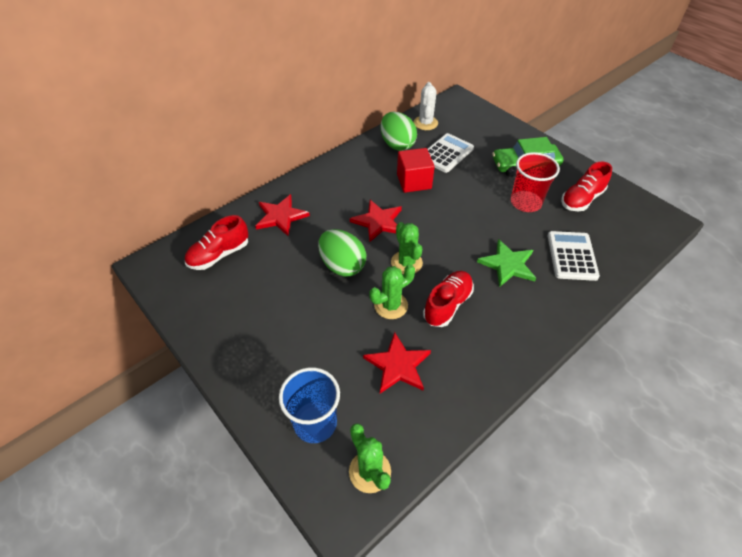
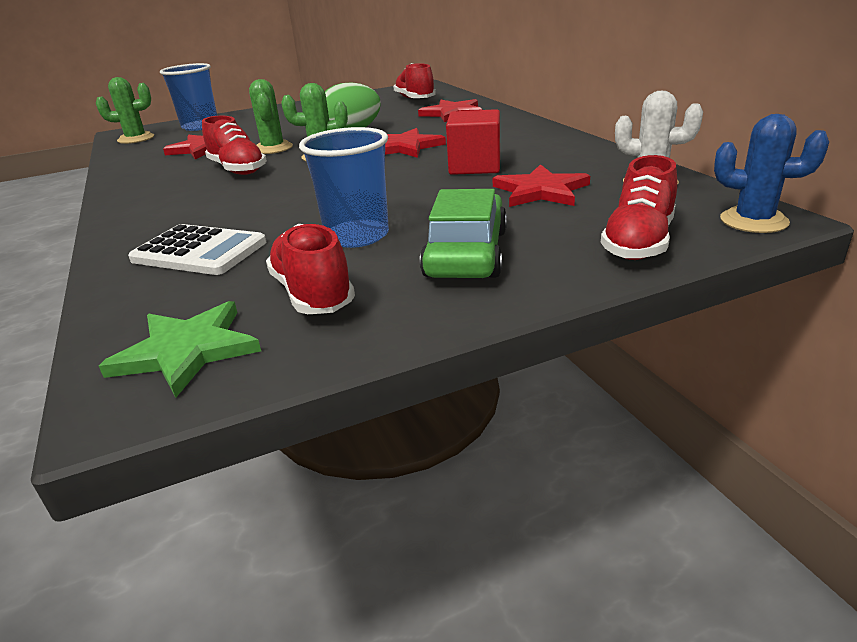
camera: 110 degrees right, 20 degrees down
green egg [381,112,417,151] -> none
white calculator [428,133,474,173] -> red star [493,164,590,207]
green star [477,239,536,287] -> green star moved to [99,301,261,398]
red cup [511,152,560,212] -> blue cup [299,127,389,248]
none -> red shoe [601,155,677,260]
none -> blue cactus [714,114,829,233]

